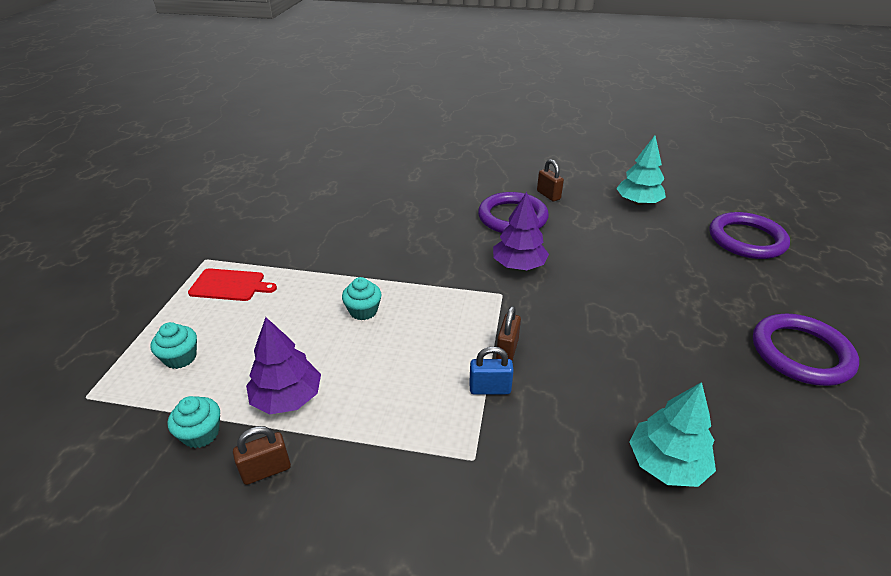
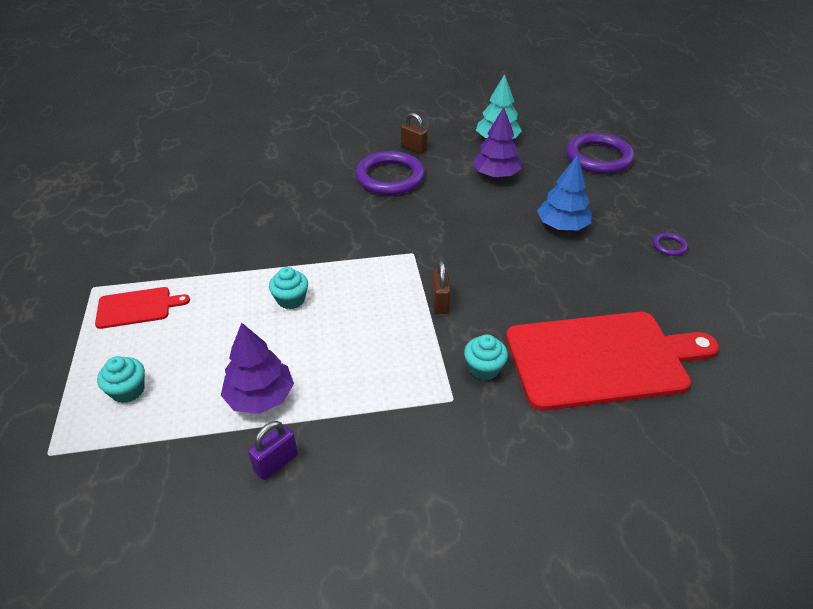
camera: 20 degrees left, 5 degrees up
turquoise cupcake [168,396,220,448] -> turquoise cupcake moved to [464,334,508,380]
brown padlock [233,426,291,485] -> purple padlock [248,421,298,480]
blue padlock [469,346,514,395] -> none
purple tree [493,192,549,270] -> purple tree moved to [472,107,522,178]
turquoise tree [630,382,716,487] -> red cutting board [506,312,719,411]
purple ring [753,314,859,386] -> purple ring [653,233,688,256], size x0.43
none -> blue tree [537,155,592,230]

